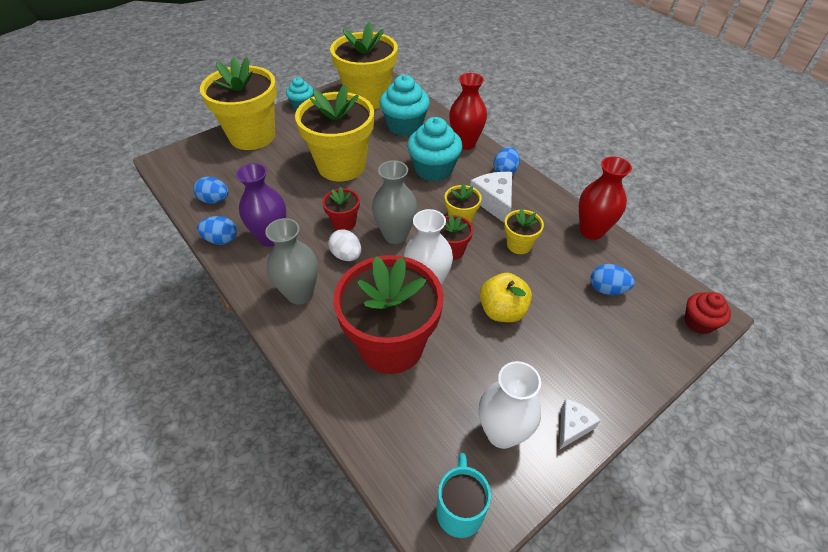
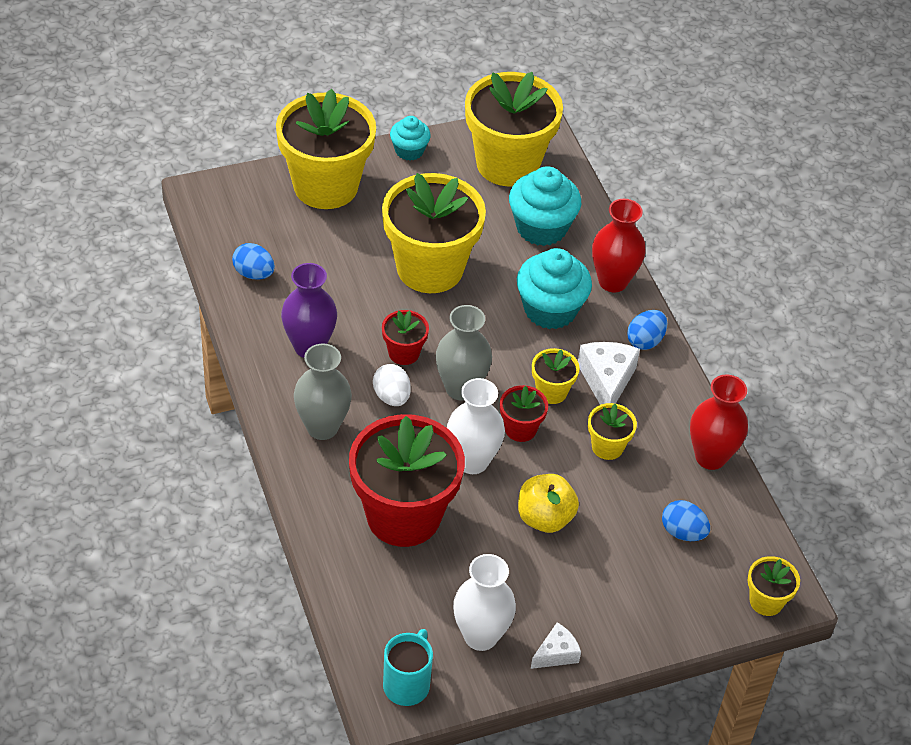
camera: 15 degrees right, 0 degrees up
blue egg [197,216,237,245] -> none
red cupcake [684,292,731,334] -> yellow flower pot [748,556,800,616]

